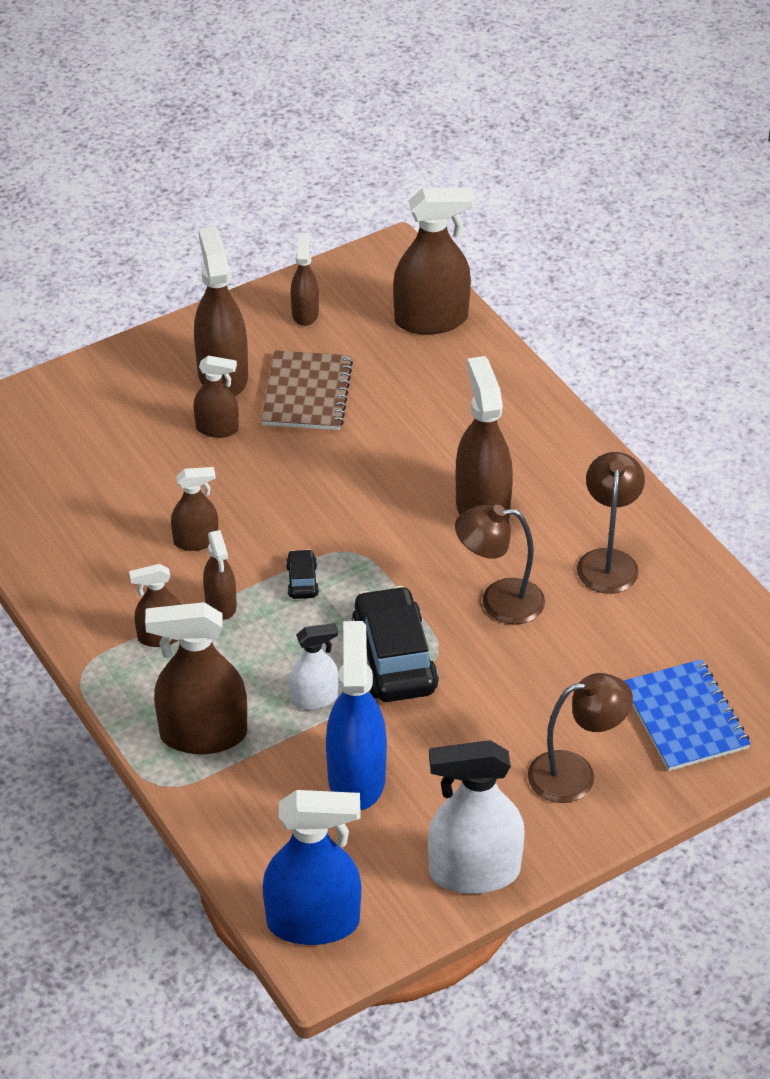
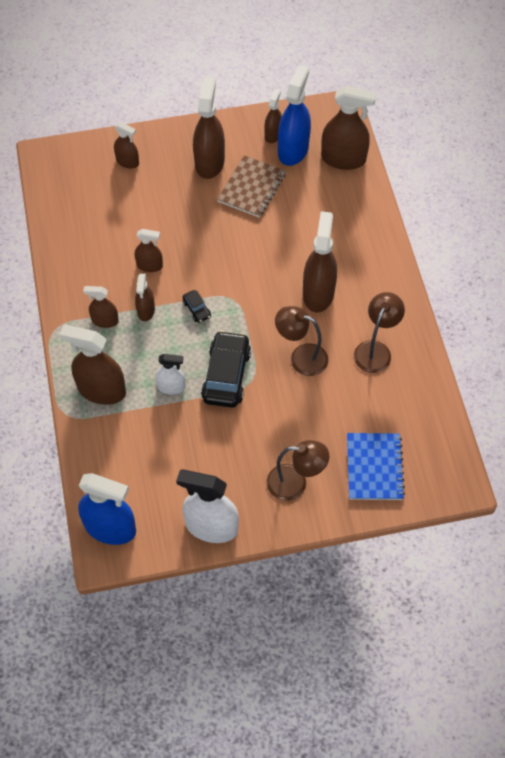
camera: 20 degrees right, 15 degrees up
brown spray bottle [194,356,239,438] -> brown spray bottle moved to [114,122,139,169]
black car [286,549,319,599] -> black car turned 135 degrees clockwise [183,290,211,323]
blue spray bottle [326,621,387,810] -> blue spray bottle moved to [278,65,311,166]

